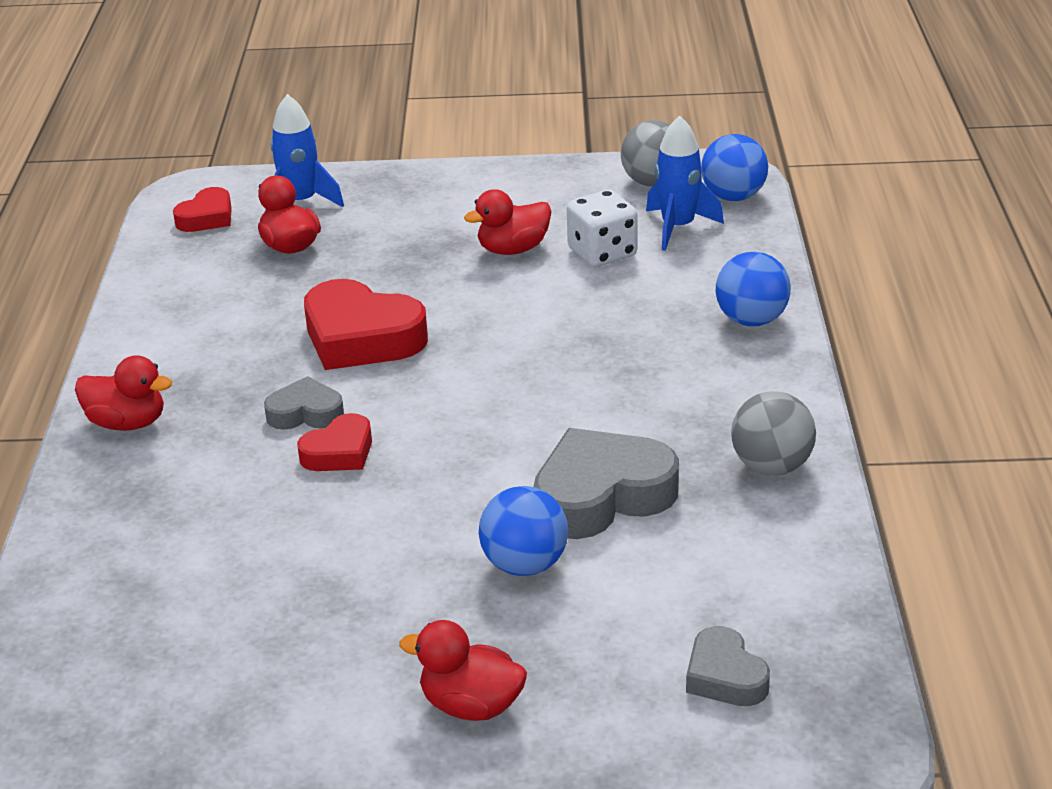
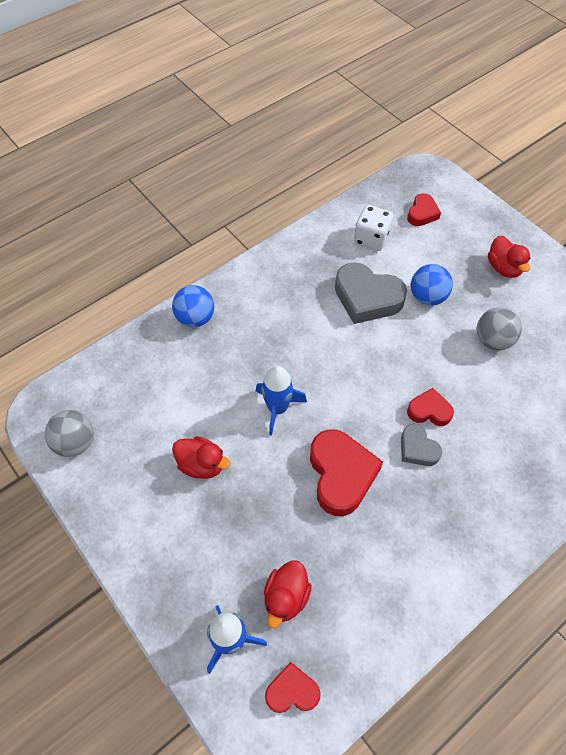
camera: 130 degrees left, 25 degrees up
red duck [75,355,172,431] -> none
white dice [567,190,638,267] -> white dice moved to [354,205,393,251]
blue rocket [646,115,724,251] -> blue rocket moved to [256,366,307,436]
grey heart [686,626,770,706] -> red heart [407,193,441,226]
blue ball [701,134,768,201] -> none
grey ball [731,391,816,475] -> grey ball moved to [477,307,522,350]

